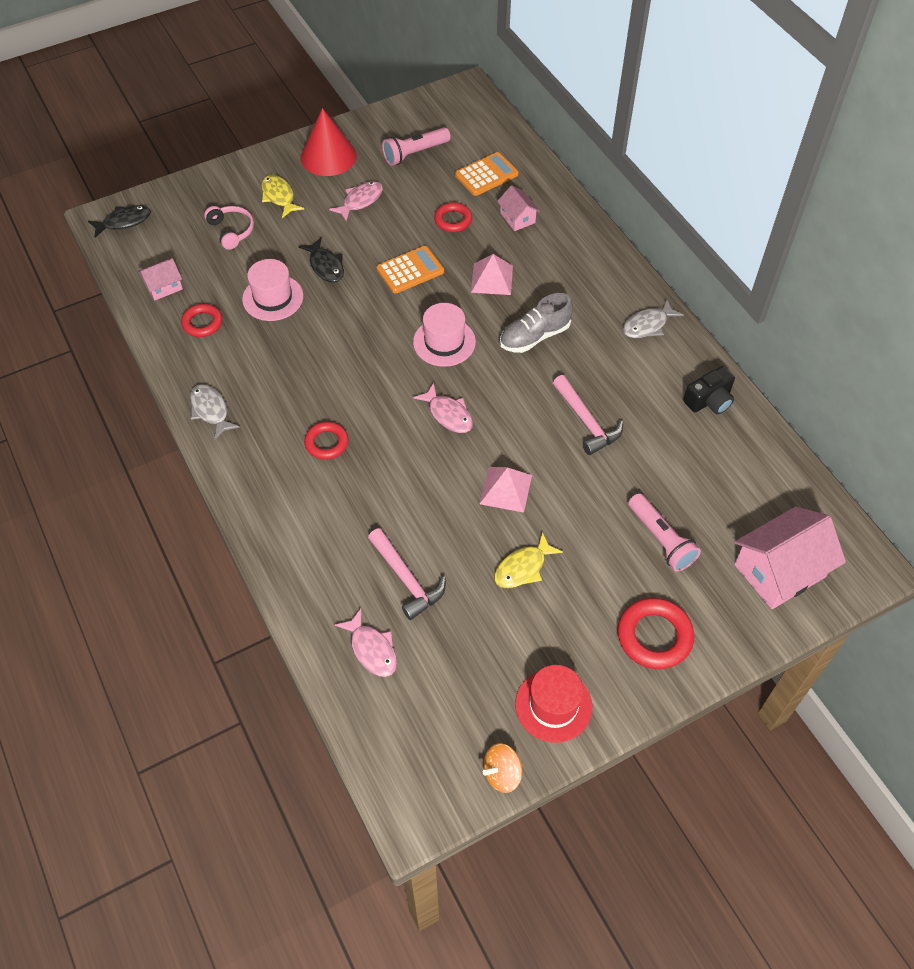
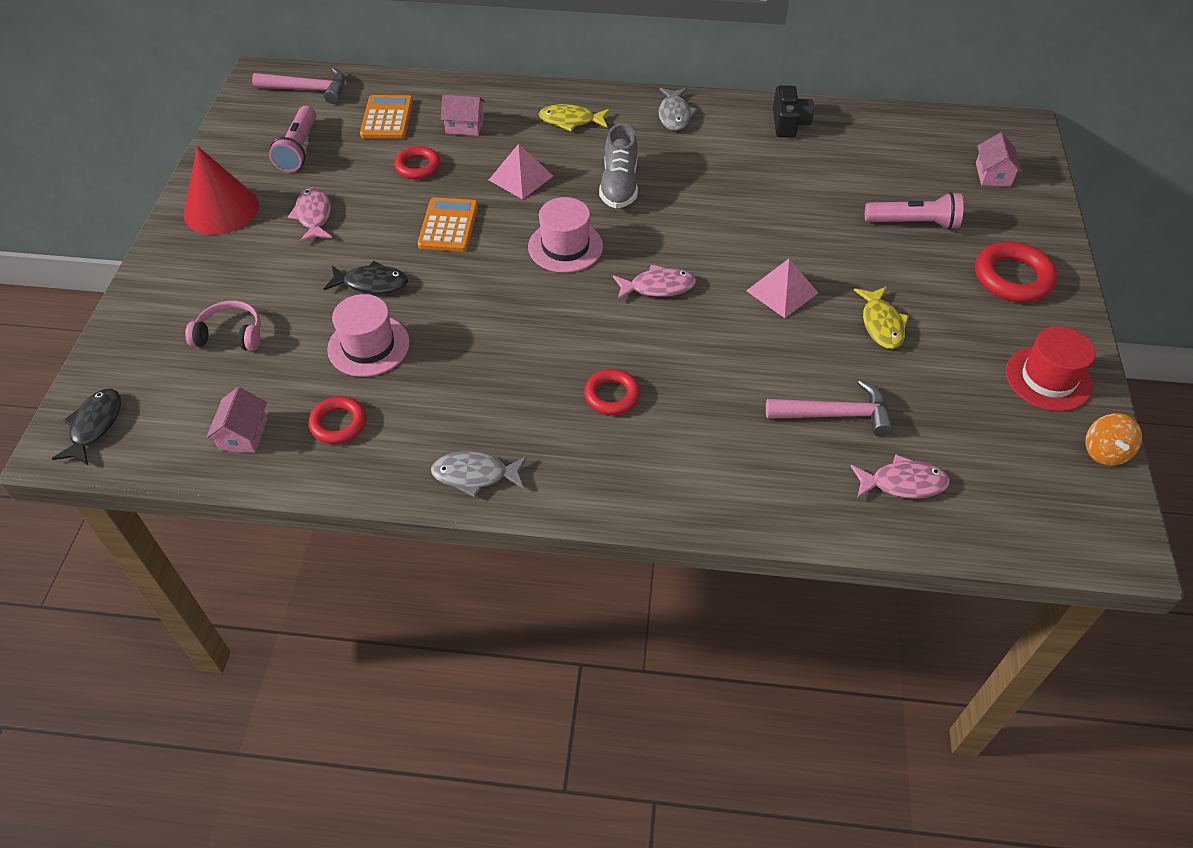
camera: 55 degrees left, 5 degrees down
yellow fish [261,175,304,218] -> yellow fish moved to [539,104,610,131]
pink hammer [553,375,623,455] -> pink hammer moved to [252,68,345,104]
pink house [734,506,846,609] -> pink house [976,132,1022,187], size x0.51

